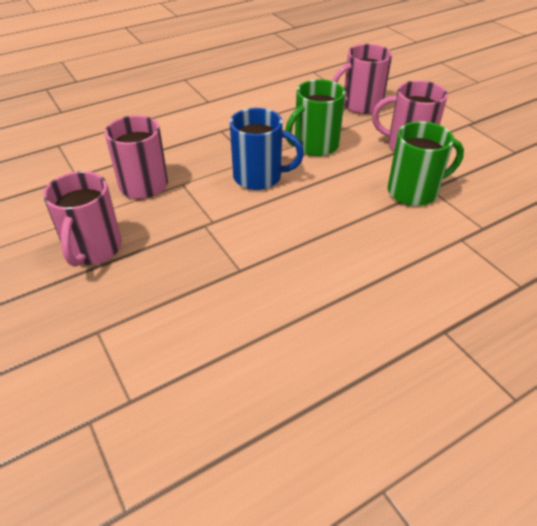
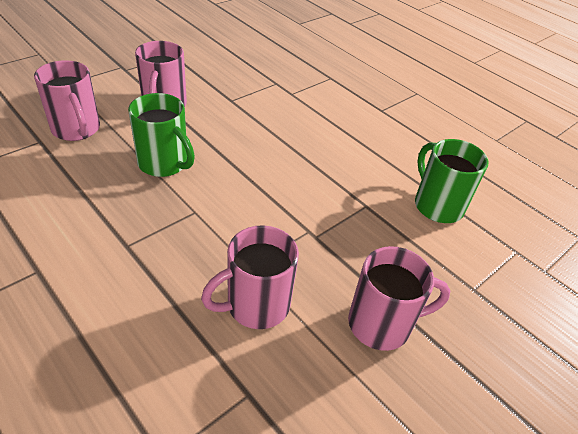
camera: 105 degrees left, 0 degrees up
blue mug [230,108,304,190] -> none
green mug [388,121,464,206] -> green mug moved to [415,139,489,223]

